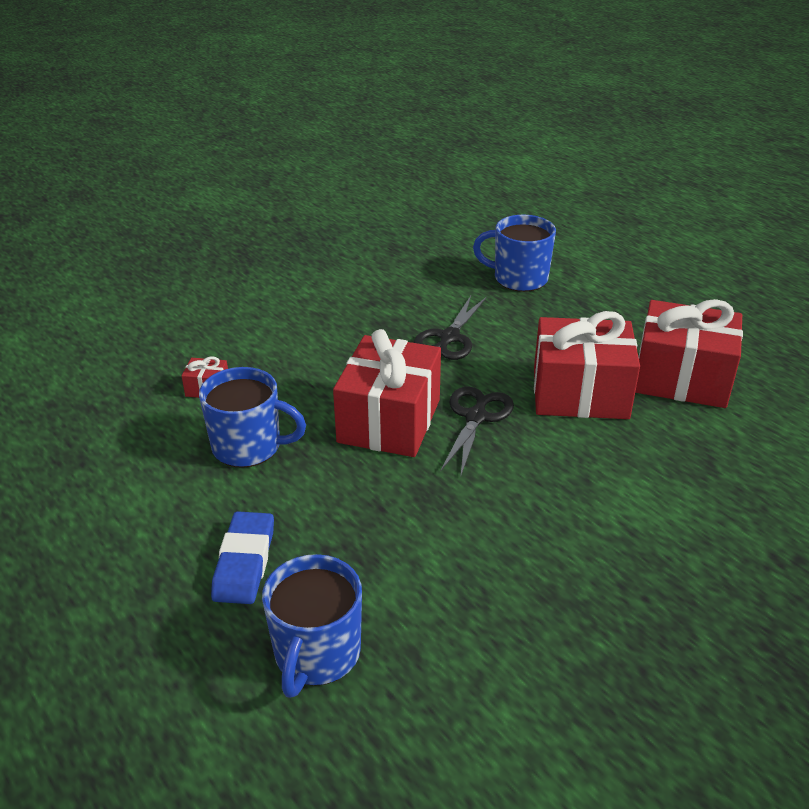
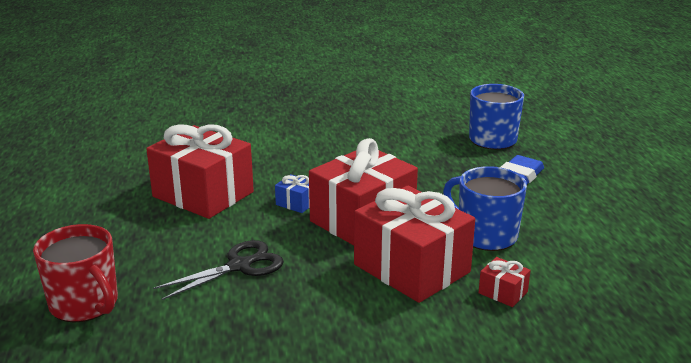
camera: 150 degrees left, 10 degrees down
black scissors [440,386,514,475] -> blue gift [275,174,310,213]
blue mug [473,215,556,292] -> red mug [33,224,118,322]
red gift [635,299,743,408] -> red gift moved to [354,186,475,303]

